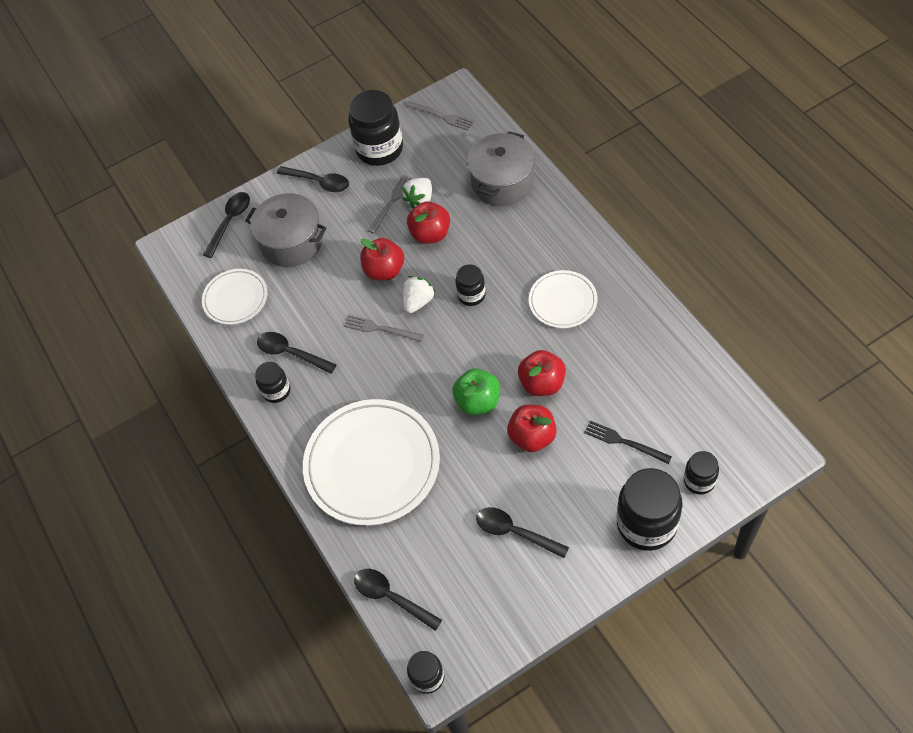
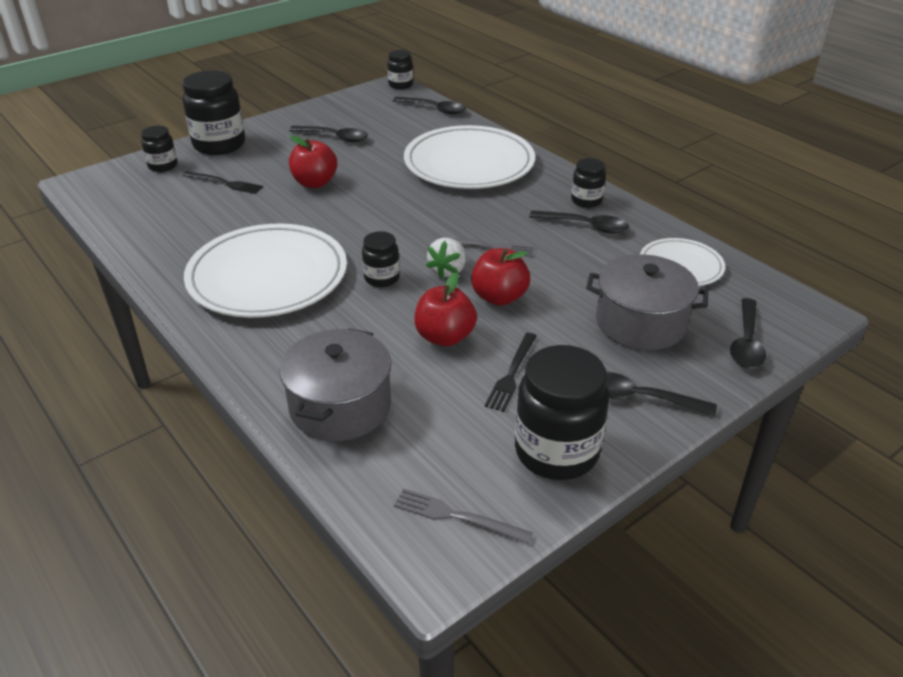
camera: 165 degrees right, 20 degrees down
grey fork [368,175,414,234] -> black fork [485,333,537,412]
white strawberry [402,178,432,209] -> none
green apple [453,369,500,415] -> none
red apple [518,350,566,396] -> none
white plate [529,270,597,328] -> white plate [184,224,347,318], size x1.87

